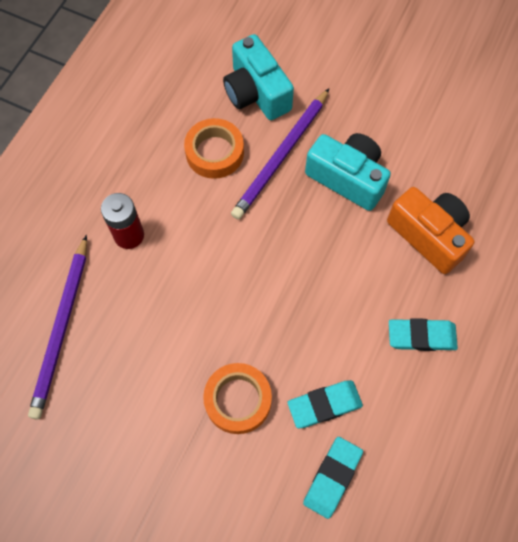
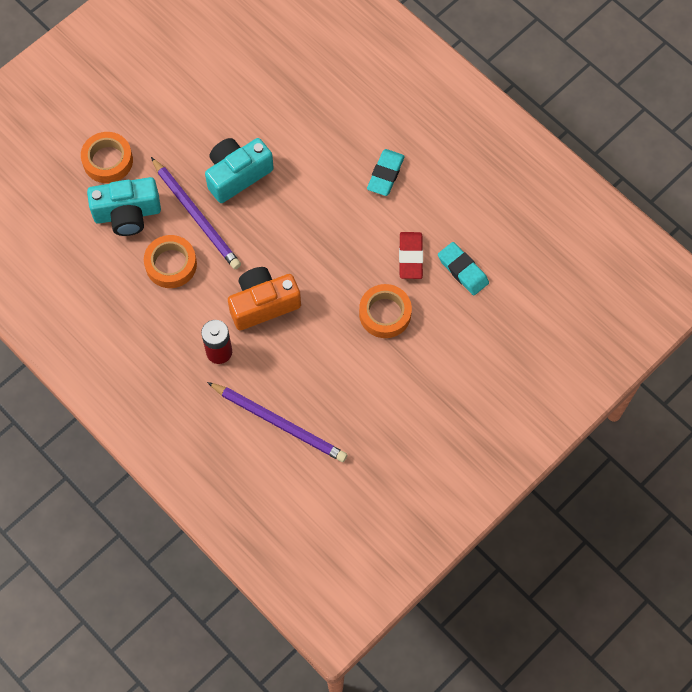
camera: 70 degrees left, 0 degrees up
turquoise eraser [288,380,363,428] -> red eraser [399,232,423,279]
orange camera [387,187,474,274] -> orange camera moved to [228,267,301,330]
none -> orange tape [81,132,133,183]

